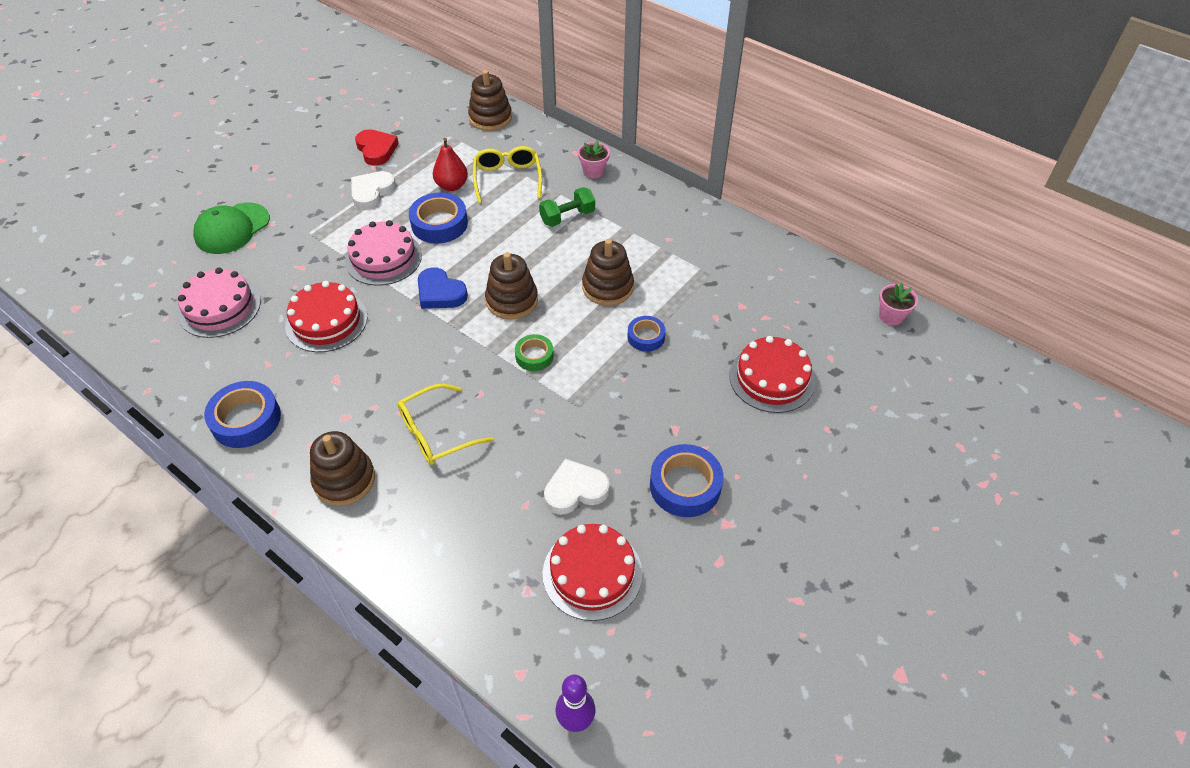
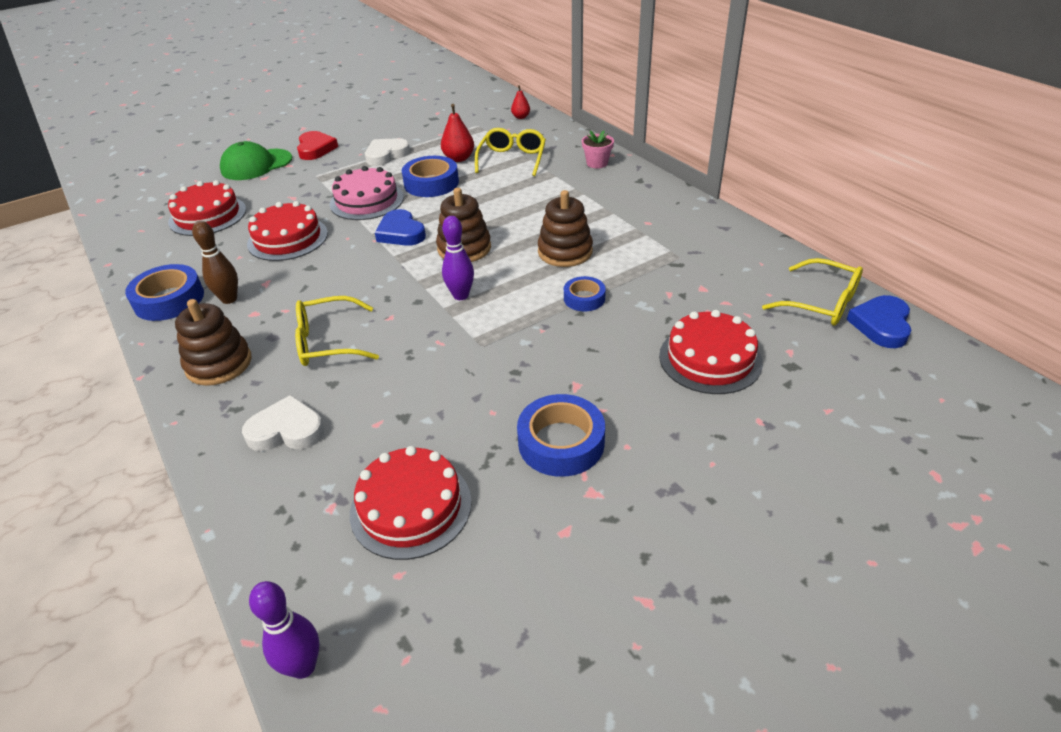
camera: 20 degrees right, 10 degrees down
pink cake [178,268,261,338] -> red cake [168,180,246,236]
red heart [355,129,399,166] -> red heart moved to [297,131,338,160]
brown stacking toy [468,70,512,131] -> red pear [511,85,530,119]
green tape [515,334,554,371] -> purple bowling pin [442,216,474,300]
green dumbbell [539,187,595,227] -> none
white heart [544,459,610,515] -> white heart moved to [242,395,324,451]
pink flower pot [879,283,918,325] -> blue heart [846,295,911,348]
none -> brown bowling pin [192,221,238,304]
none -> yellow glasses [762,258,863,326]

